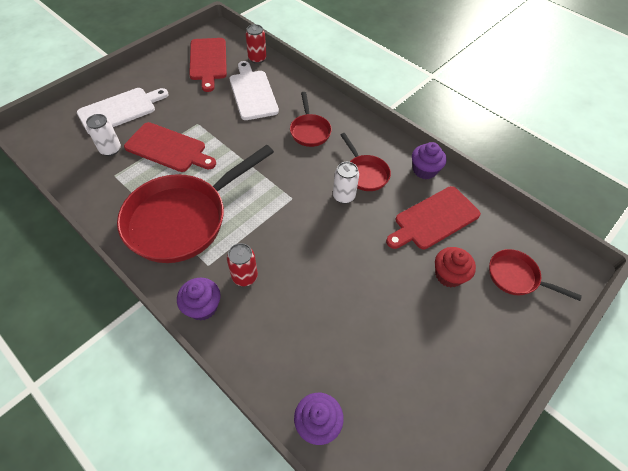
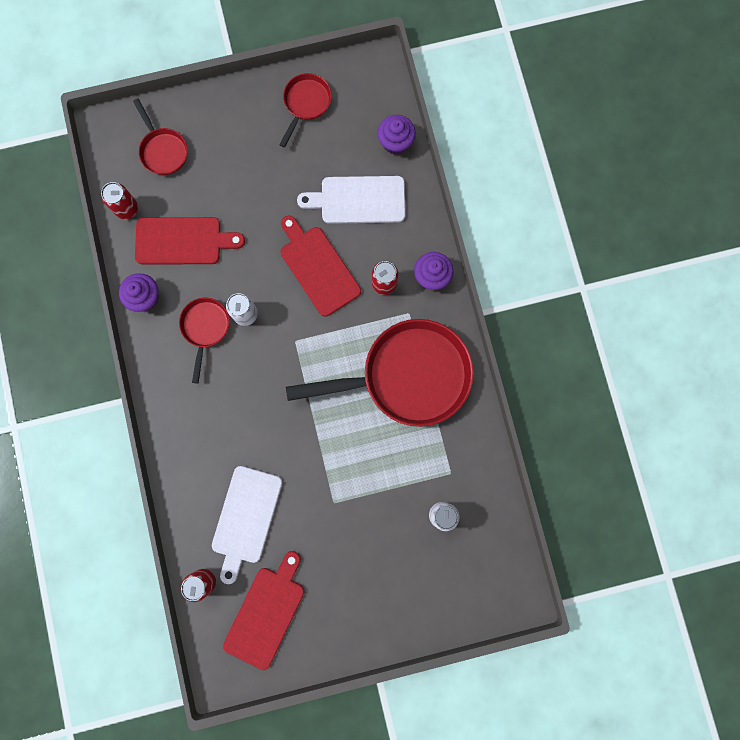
camera: 145 degrees left, 25 degrees up
white cutting board [77,88,169,135] -> white cutting board moved to [297,176,405,224]
red cutting board [124,122,216,172] -> red cutting board moved to [280,216,361,317]
red pan [290,92,332,147] -> red pan moved to [279,73,332,148]
red cupcake [435,247,476,287] -> none
none -> red can [101,182,138,219]

